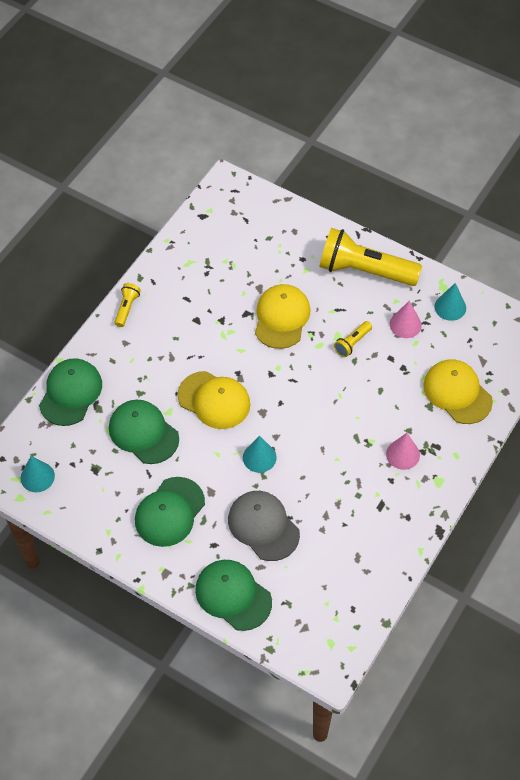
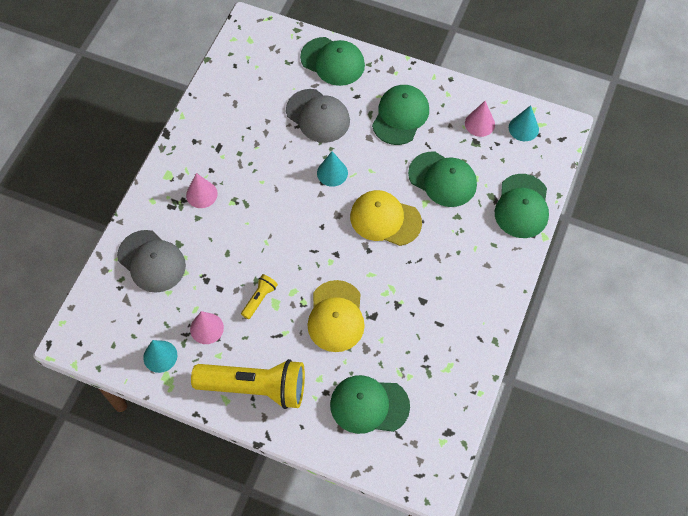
camera: 170 degrees right, 5 degrees up
yellow flashlight [114,283,141,327] -> none
yellow cap [423,359,493,424] -> grey cap [117,230,186,293]
none -> green cap [330,375,410,434]
none -> pink cone [465,101,495,137]

